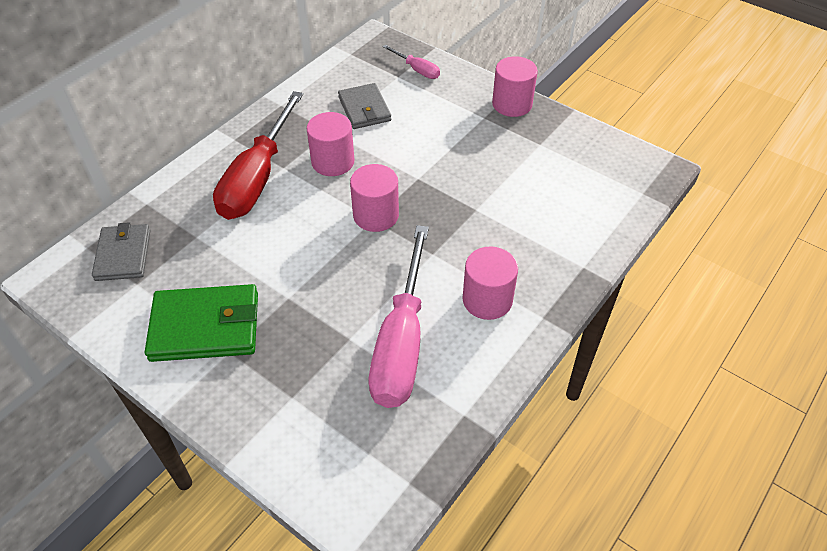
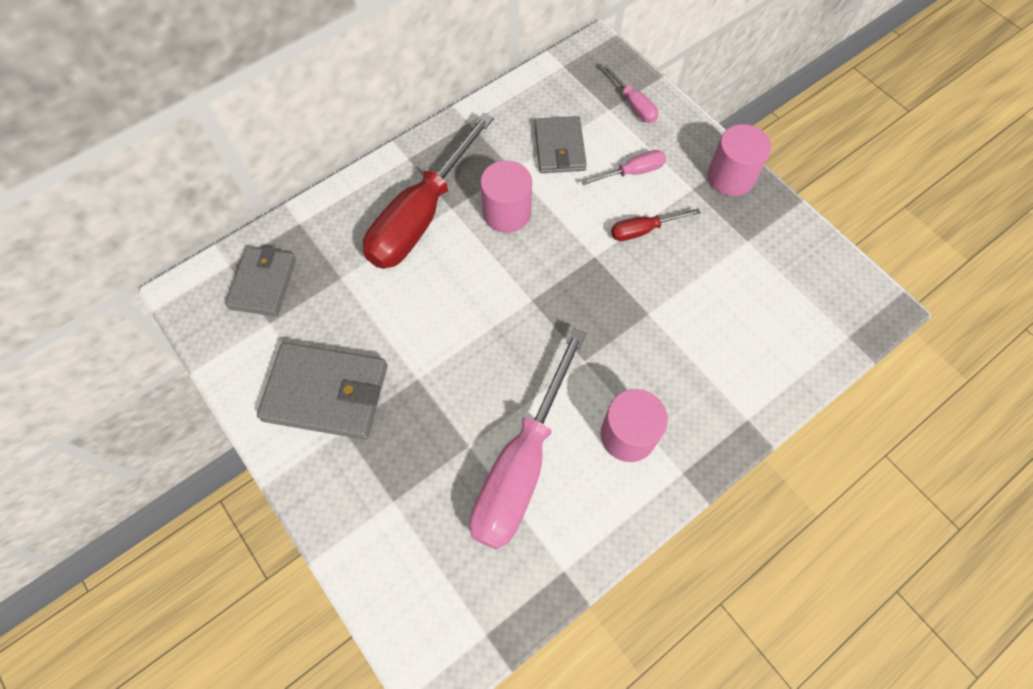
camera: 15 degrees right, 15 degrees up
green wallet [145,284,258,362] -> grey wallet [257,342,387,439]
pink cylinder [350,164,399,232] -> none
none -> pink screwdriver [581,150,666,185]
none -> red screwdriver [611,208,701,241]

